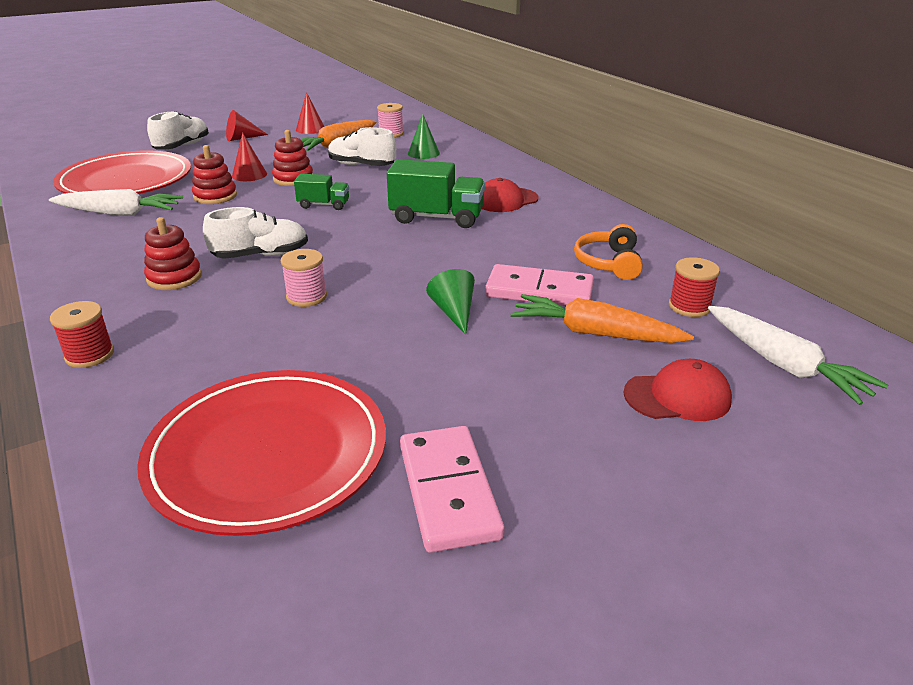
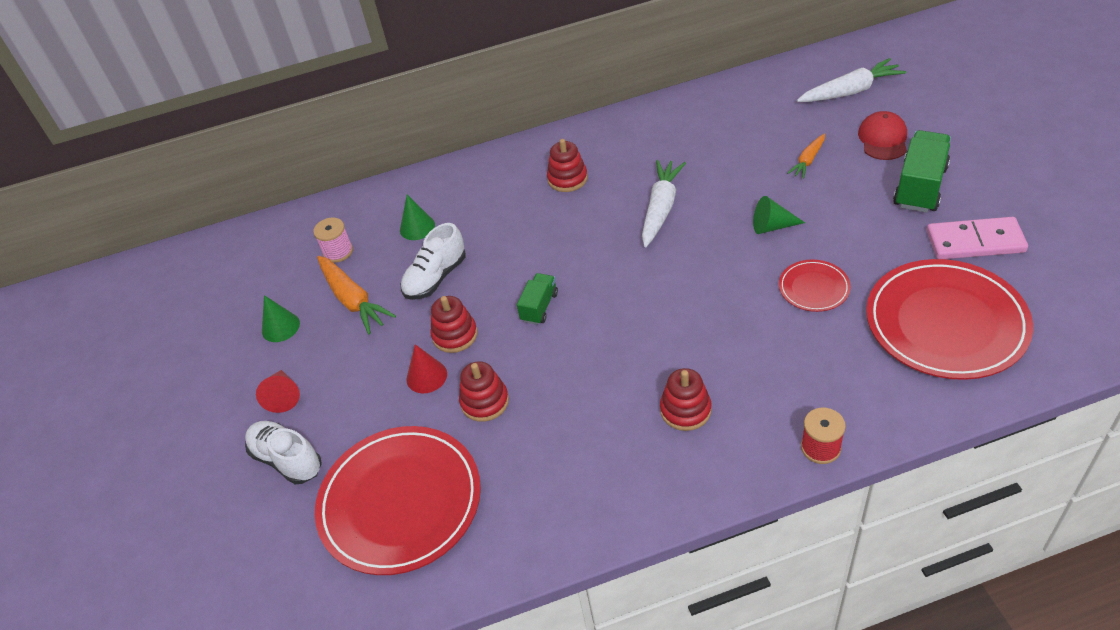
camera: 70 degrees left, 15 degrees up
white carrot [49,189,183,216] -> white carrot moved to [642,160,686,247]
white shoe [203,207,308,259] -> none
pink spool [281,249,327,307] -> none
red cone [296,92,325,134] -> green cone [262,295,300,342]
green truck [387,159,485,228] -> green truck moved to [893,130,951,213]
red cap [482,178,539,212] -> red stacking toy [547,139,588,192]
pink domino [485,264,594,306] -> none
orange carrot [510,294,694,343] -> orange carrot [787,134,825,179], size x0.58
orange headphones [574,224,643,280] -> none
red spool [669,257,720,317] -> none
none -> red plate [779,260,851,312]

